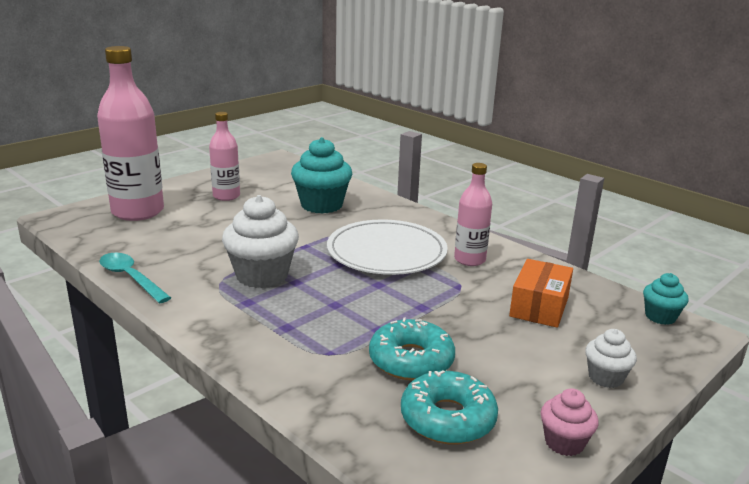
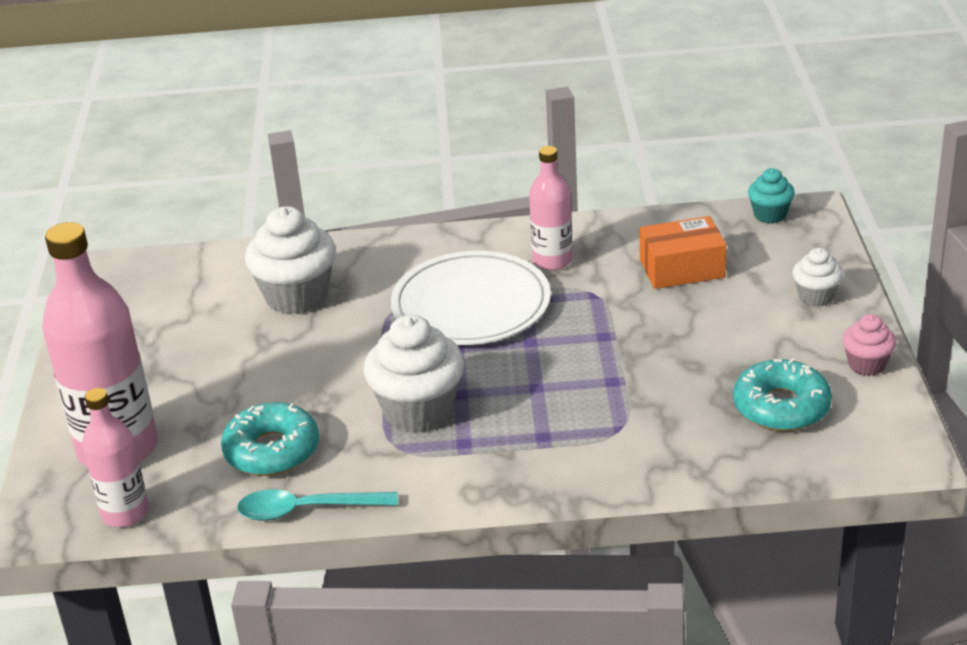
camera: 45 degrees left, 10 degrees up
pink bottle [209,112,240,201] -> pink bottle moved to [82,388,149,527]
turquoise cupcake [291,137,352,214] -> white cupcake [245,206,336,315]
turquoise donut [369,317,455,381] -> turquoise donut moved to [221,402,319,476]
orange box [509,259,573,328] -> orange box turned 75 degrees counterclockwise [640,216,726,289]

